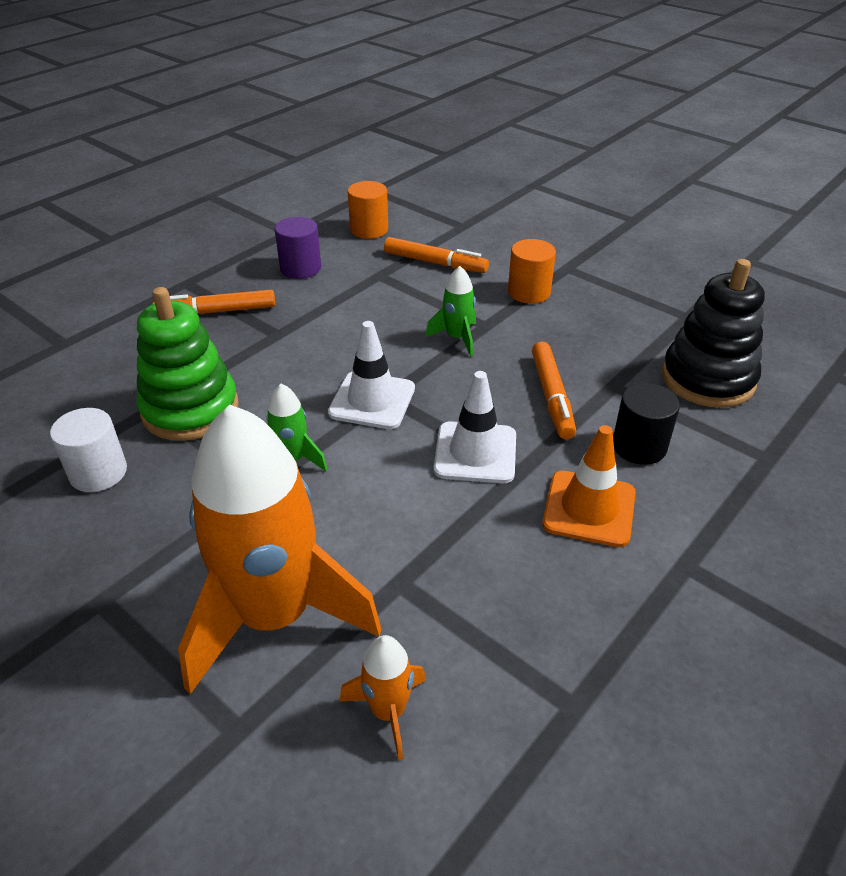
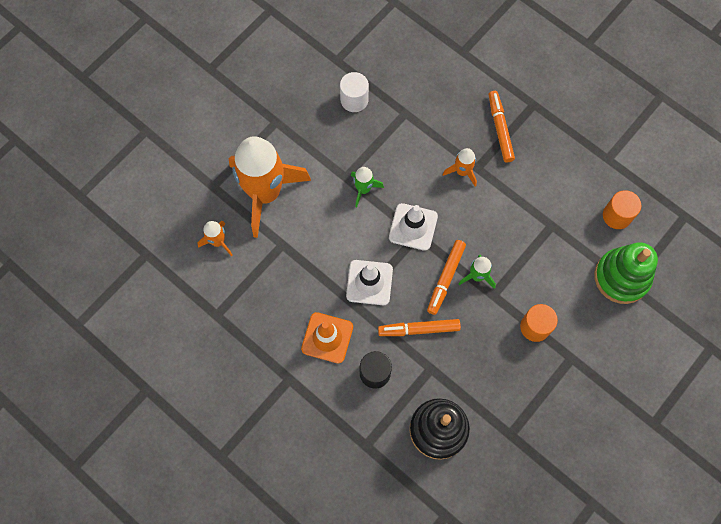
camera: 90 degrees right, 30 degrees up
green stacking toy [137,287,239,441] -> green stacking toy moved to [594,242,658,304]
purple cylinder [275,217,321,279] -> none
orange marker [384,237,489,273] -> orange marker moved to [427,240,466,315]
none -> orange rocket [443,148,477,187]

